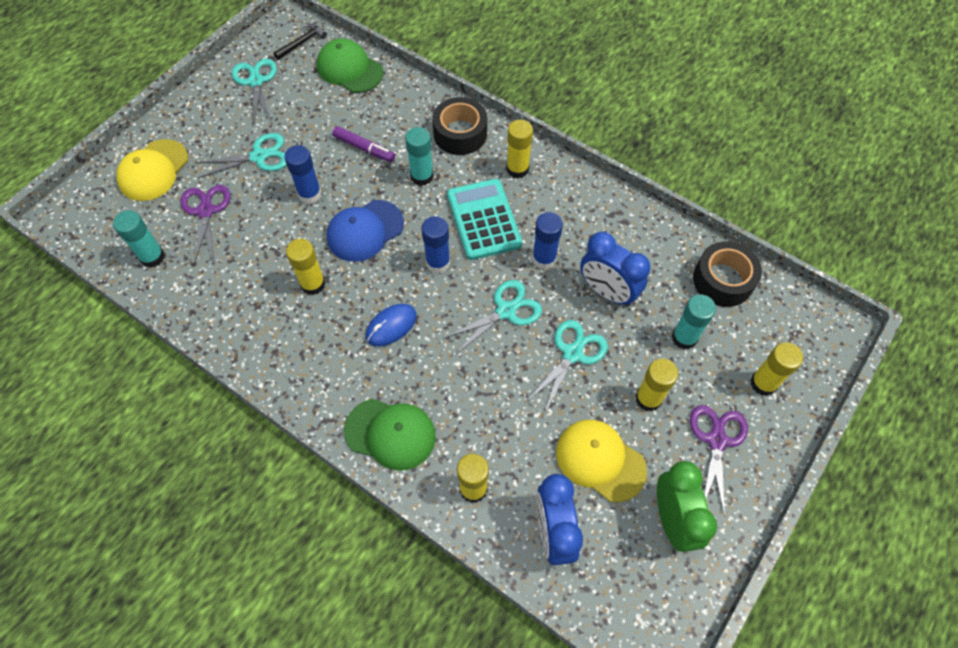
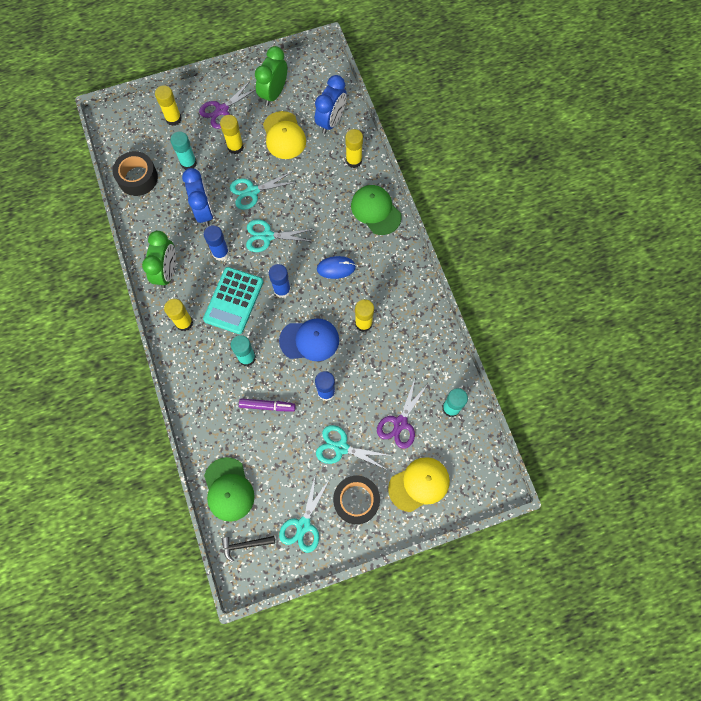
camera: 145 degrees left, 10 degrees up
purple marker [332,126,395,162] -> purple marker turned 120 degrees clockwise [239,398,296,411]
black tape [432,97,487,155] -> black tape moved to [333,476,380,524]
none -> green clock [142,231,176,288]

